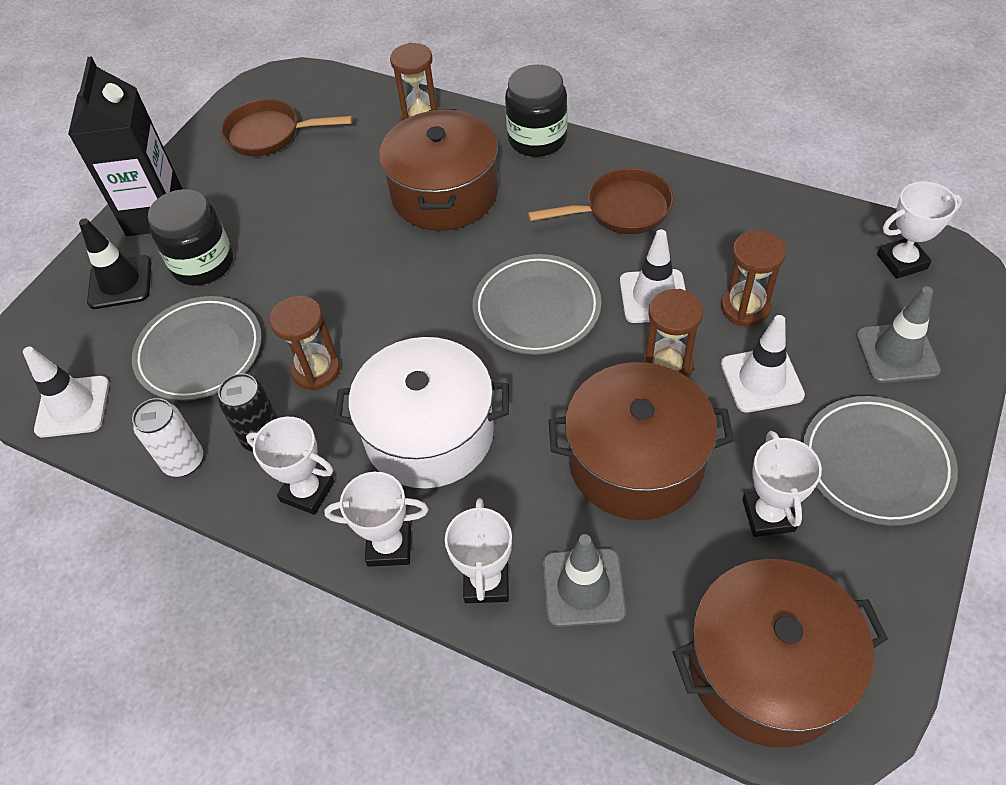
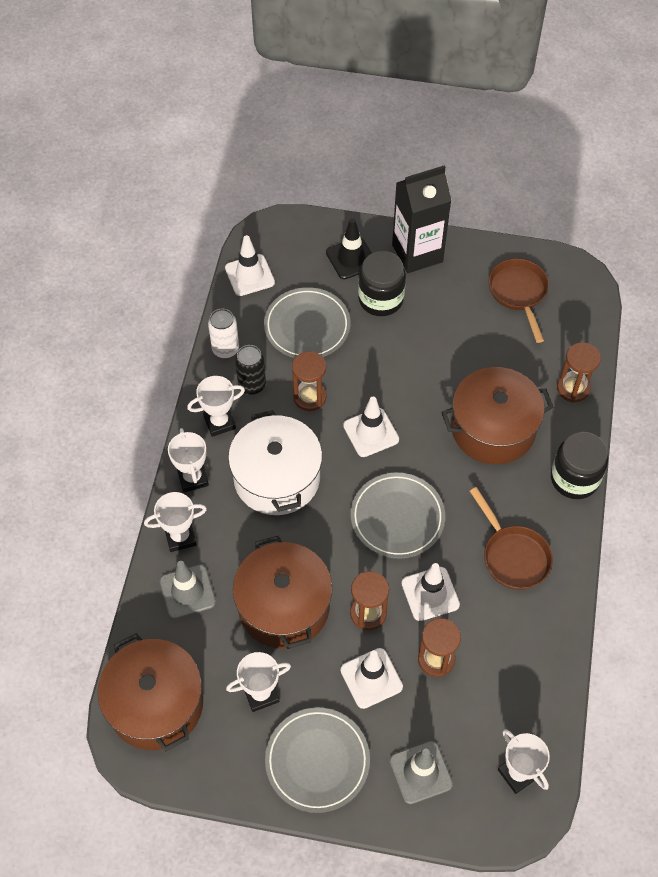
camera: 70 degrees right, 5 degrees up
white trophy [246,417,334,515] -> white trophy turned 60 degrees clockwise [187,376,245,437]
none -> white traffic cone [343,397,399,457]

